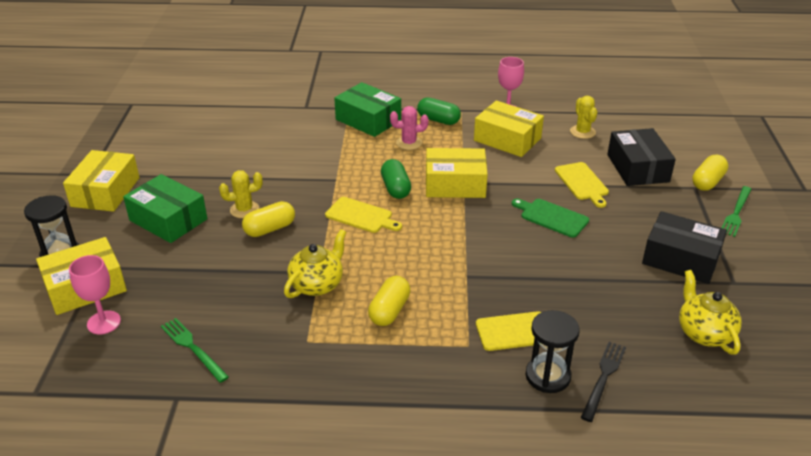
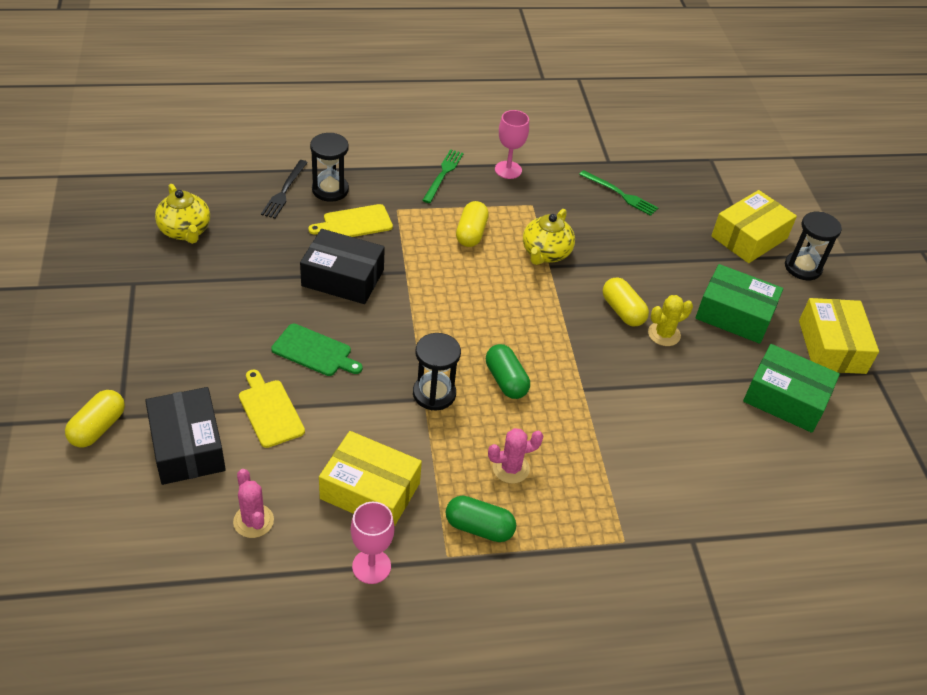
camera: 165 degrees right, 10 degrees up
pink goblet [69,255,121,334] -> pink goblet moved to [495,110,529,179]
yellow capsule [242,201,295,237] -> yellow capsule turned 75 degrees counterclockwise [603,277,649,326]
yellow cutting board [325,197,402,233] -> none
green box [334,82,401,137] -> green box moved to [743,344,840,433]
yellow box [426,148,488,198] -> black hourglass [413,333,461,410]
yellow cactus [570,96,597,139] -> pink cactus [233,469,274,538]
black box [642,211,727,284] -> black box moved to [300,229,385,304]
green fork [722,186,751,237] -> green fork moved to [422,149,464,203]

